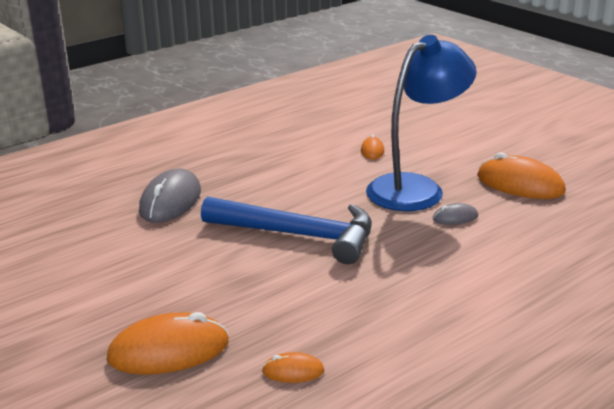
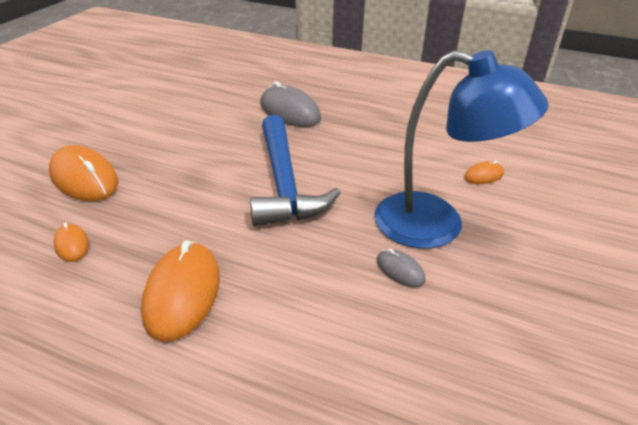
camera: 60 degrees right, 10 degrees up
grey mouse [139,169,201,223] -> grey mouse turned 60 degrees clockwise [260,81,321,127]
orange mouse [477,152,566,199] -> orange mouse moved to [141,240,220,342]

